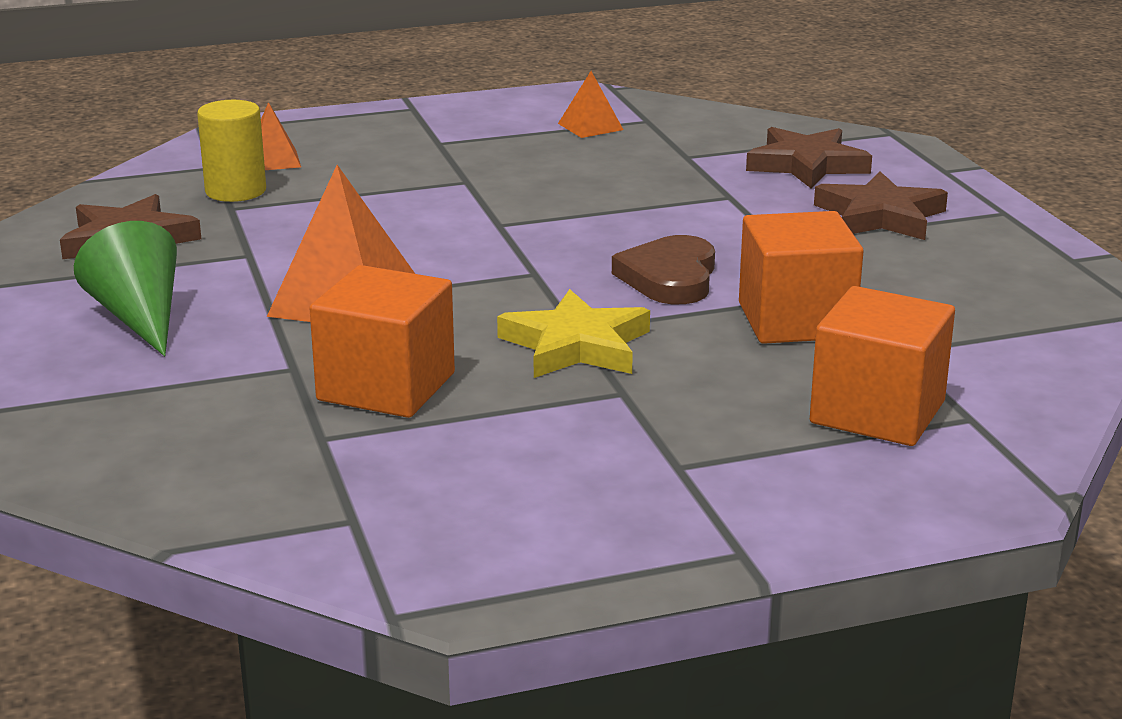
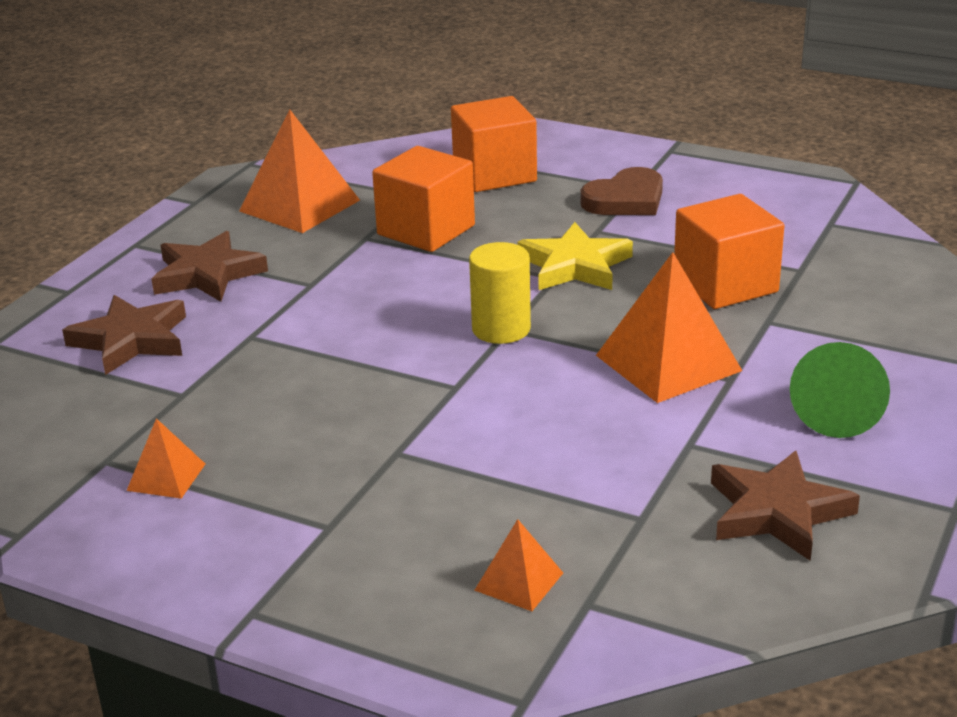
camera: 135 degrees left, 5 degrees up
yellow cylinder [197,100,266,202] -> yellow cylinder moved to [469,242,531,344]
brown heart [612,235,715,304] -> brown heart moved to [580,167,663,215]
none -> orange pyramid [239,110,360,233]

